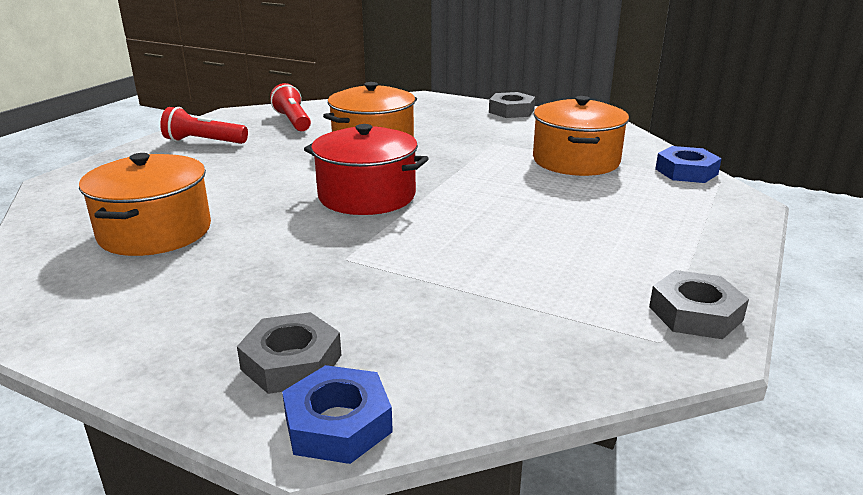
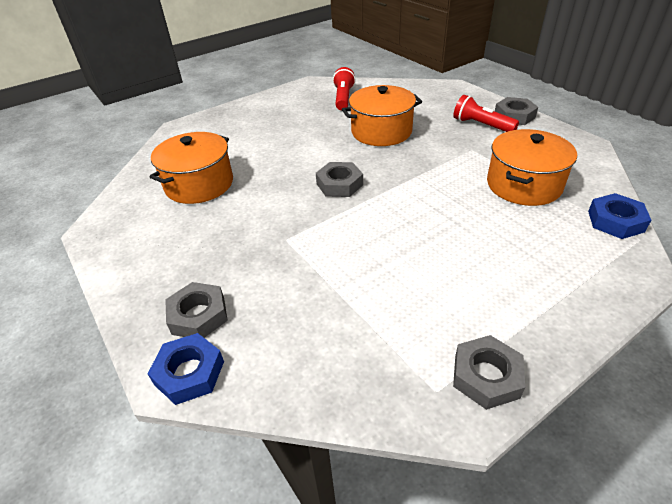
camera: 30 degrees right, 15 degrees up
red flashlight [160,107,248,144] -> red flashlight moved to [453,95,519,132]
red pot [304,124,429,215] -> grey nut [316,162,363,197]

